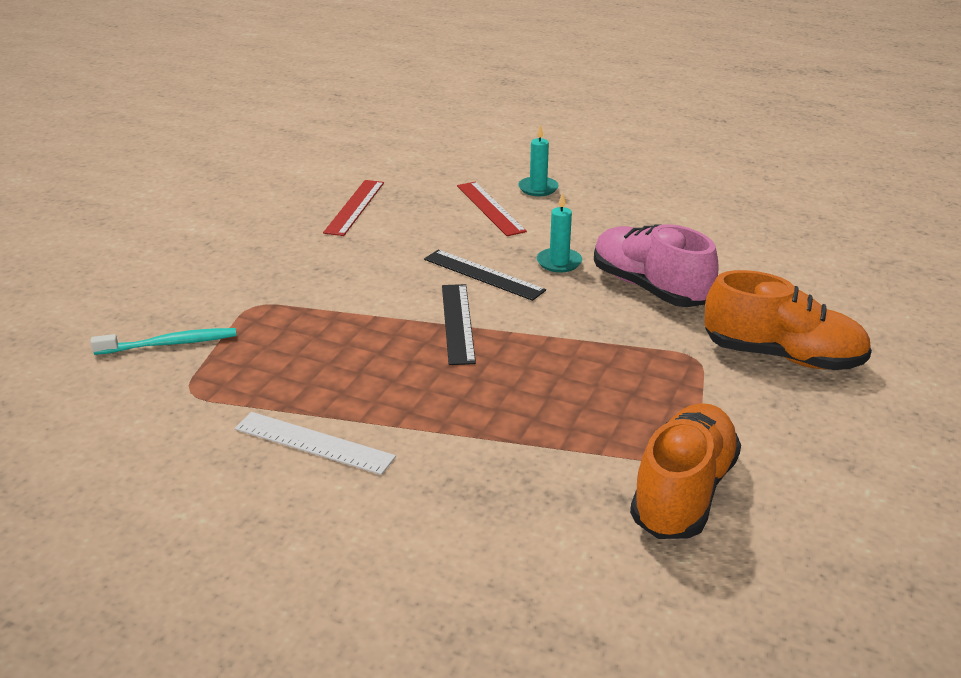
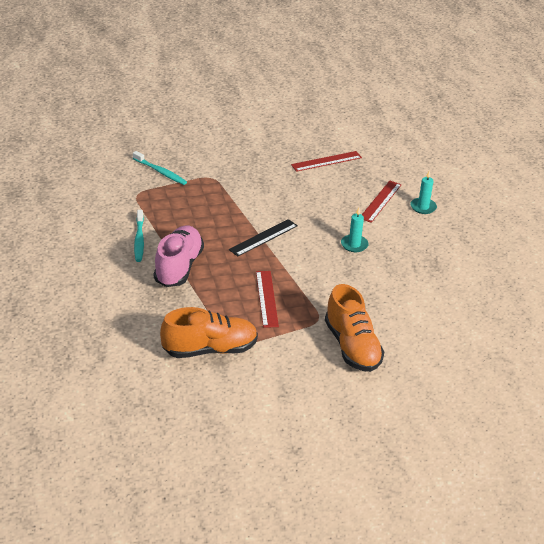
camera: 50 degrees right, 5 degrees up
white ruler [235,412,396,475] -> turquoise toothbrush [134,210,144,262]
black ruler [424,250,546,301] -> none
pink shoe [594,224,718,307] -> pink shoe moved to [154,226,204,287]
none -> red ruler [256,271,279,328]

